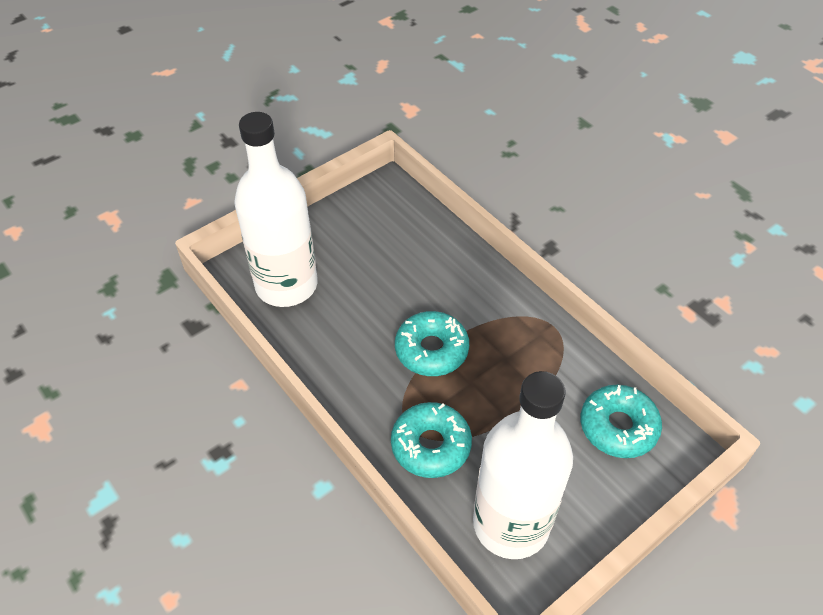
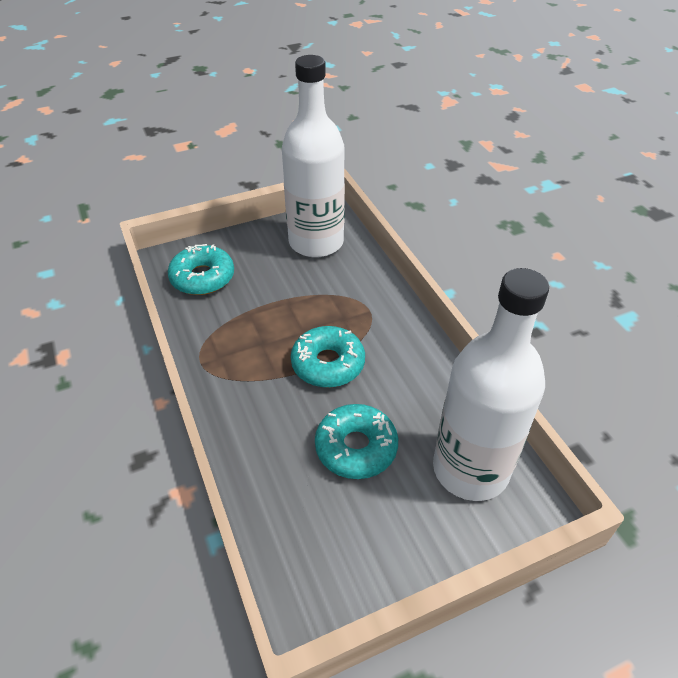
camera: 165 degrees left, 5 degrees down
turquoise donut [391,402,472,478] -> turquoise donut moved to [315,404,398,479]

